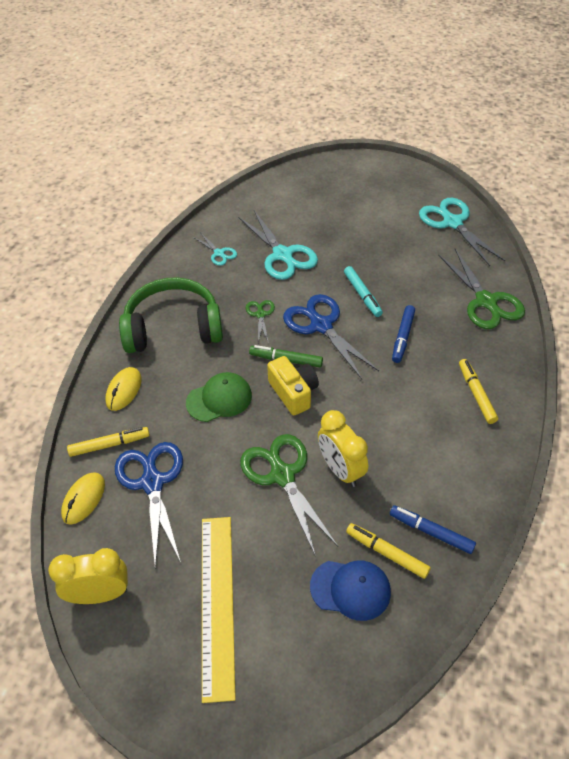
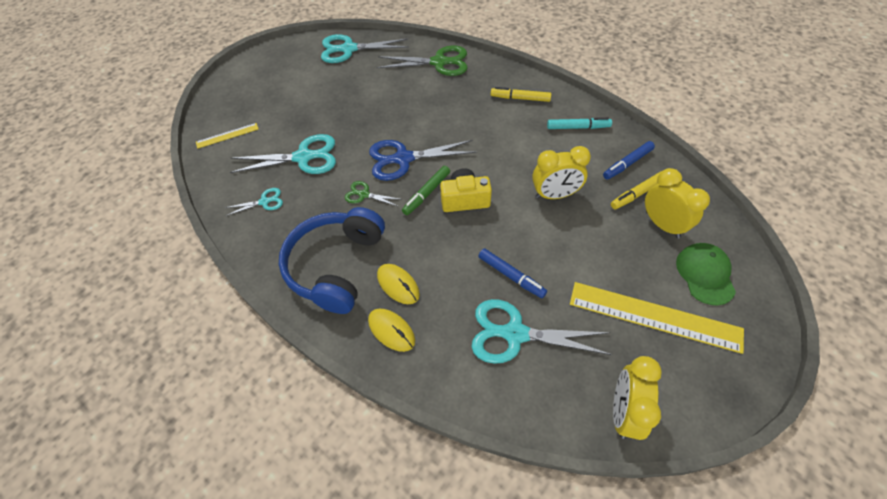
camera: 65 degrees left, 5 degrees up
yellow mouse [61,472,105,525] -> yellow mouse moved to [377,264,420,304]
yellow marker [67,427,150,457] -> none
blue scissors [115,442,183,568] -> turquoise scissors [471,299,612,364]
green headphones [119,277,223,353] -> blue headphones [279,207,385,314]
green cap [186,372,252,422] -> green cap moved to [676,243,736,306]
green scissors [240,434,338,557] -> none
blue cap [310,560,391,621] -> yellow clock [645,168,710,238]
turquoise marker [344,266,383,317] -> turquoise marker moved to [547,117,612,129]
blue marker [392,305,415,363] -> blue marker moved to [478,248,547,298]
none -> yellow ruler [196,123,259,149]

